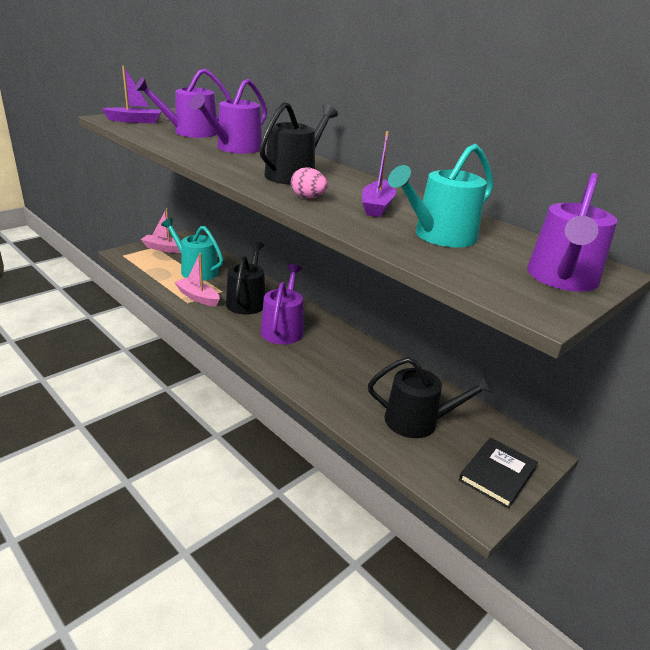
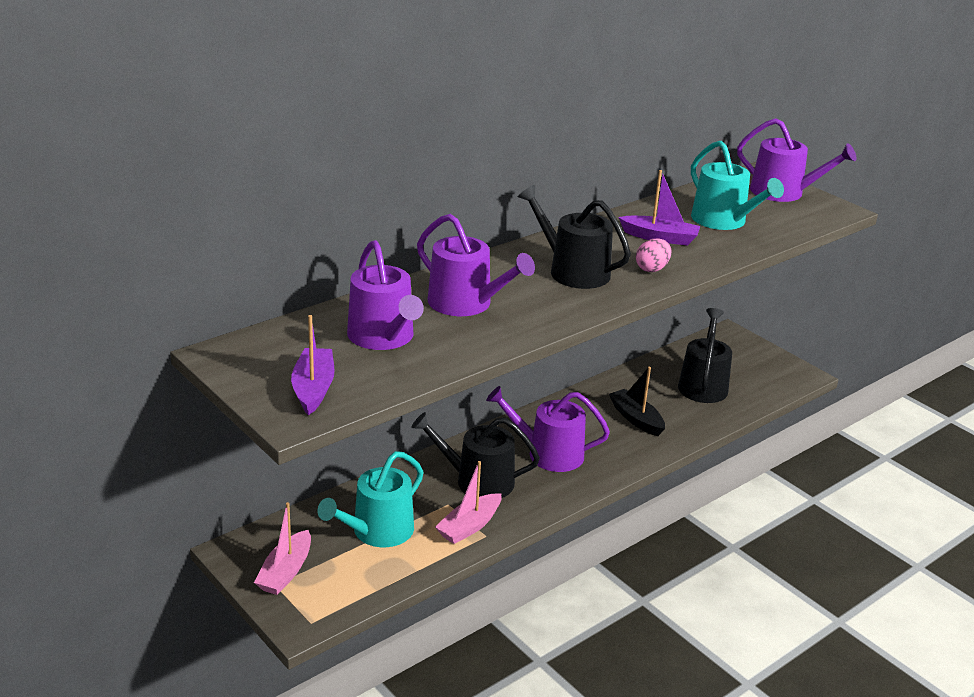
camera: 85 degrees left, 0 degrees up
black book [459,438,538,509] -> none
none -> black boat [609,367,665,436]

